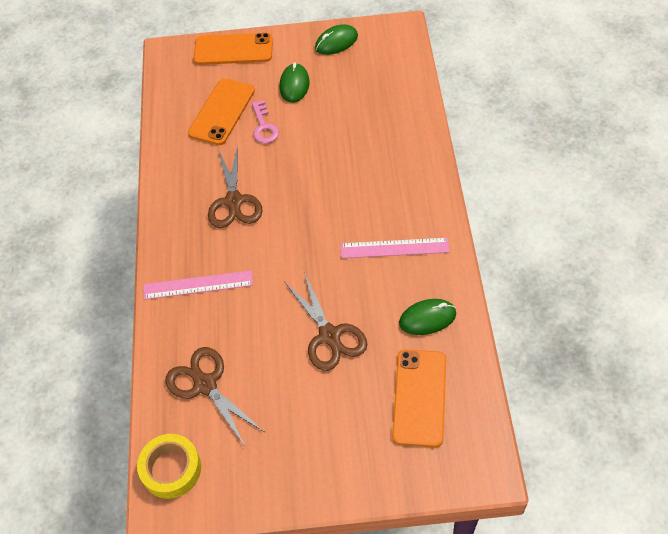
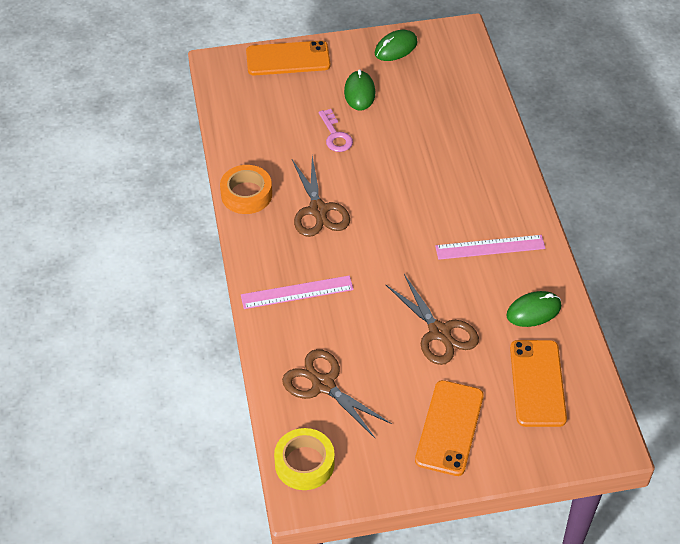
camera: 10 degrees left, 5 degrees down
orange phone [188,78,255,145] -> orange phone moved to [415,380,484,476]
none -> orange tape [220,165,272,214]

